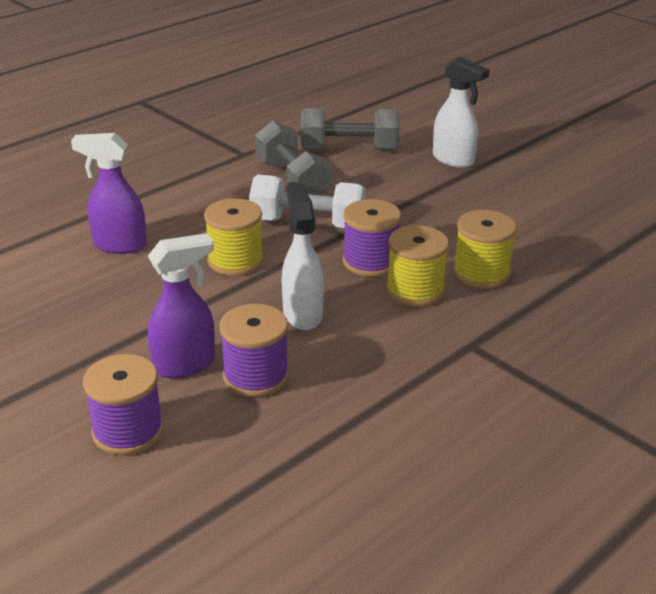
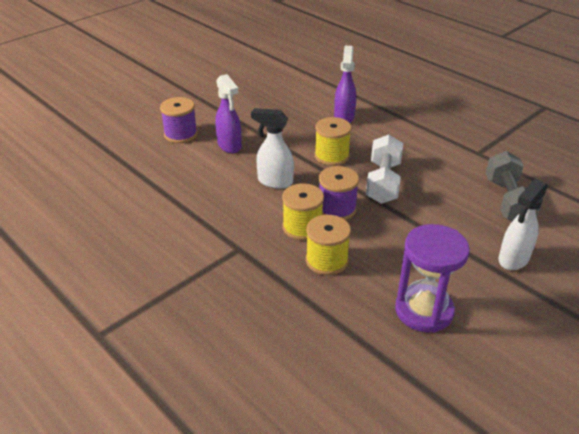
camera: 90 degrees right, 5 degrees up
purple spool [219,304,289,397] -> none
grey dumbbell [255,121,332,195] -> none
white spray bottle [282,184,324,330] -> white spray bottle turned 150 degrees counterclockwise [251,108,294,189]
none -> purple hourglass [395,224,470,333]

